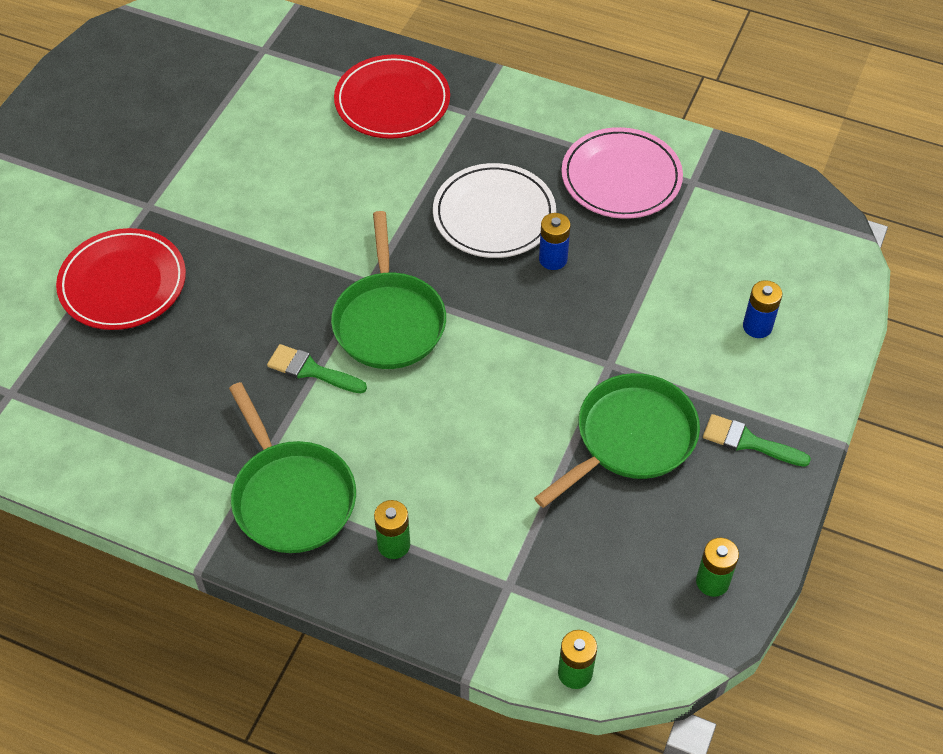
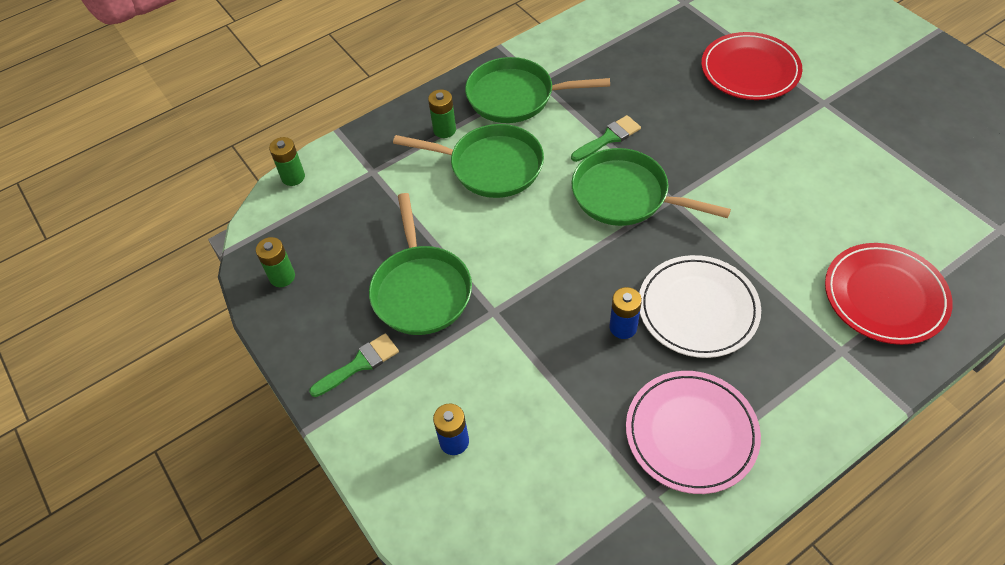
camera: 125 degrees right, 0 degrees up
none -> green pan [393,124,544,198]

